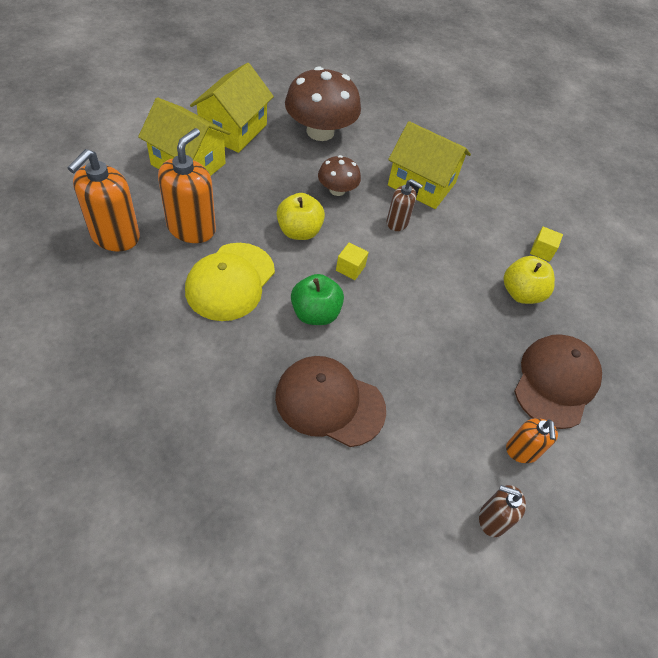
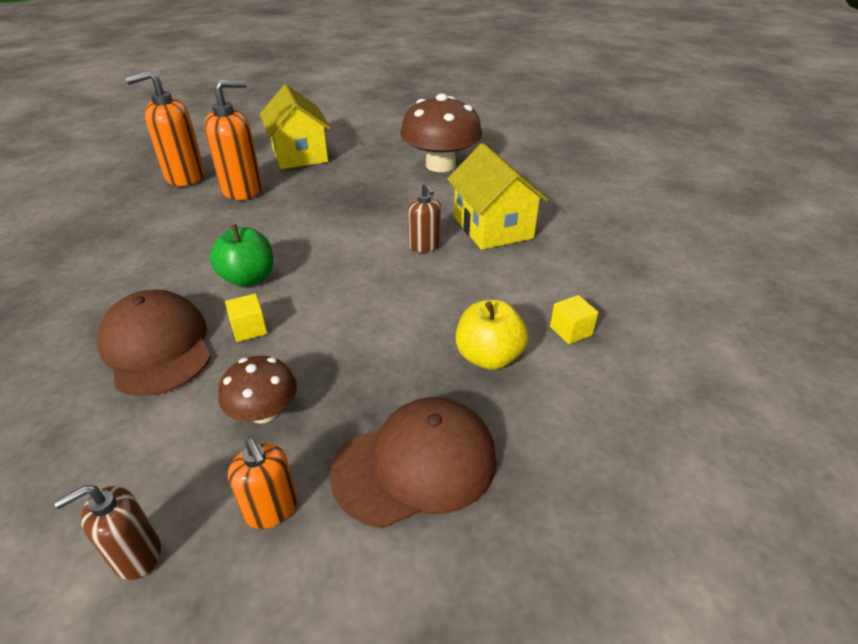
camera: 45 degrees right, 15 degrees down
yellow cap [185,243,275,321] -> none
yellow house [190,63,274,153] -> none
yellow apple [277,193,325,240] -> none
brown mushroom [318,155,361,196] -> brown mushroom moved to [218,356,297,424]
yellow cube [336,242,369,280] -> yellow cube moved to [225,294,267,342]
brown soap dispenser [479,485,526,537] -> brown soap dispenser turned 90 degrees counterclockwise [54,485,161,580]
orange soap dispenser [506,418,558,463] -> orange soap dispenser turned 75 degrees counterclockwise [228,439,297,529]

